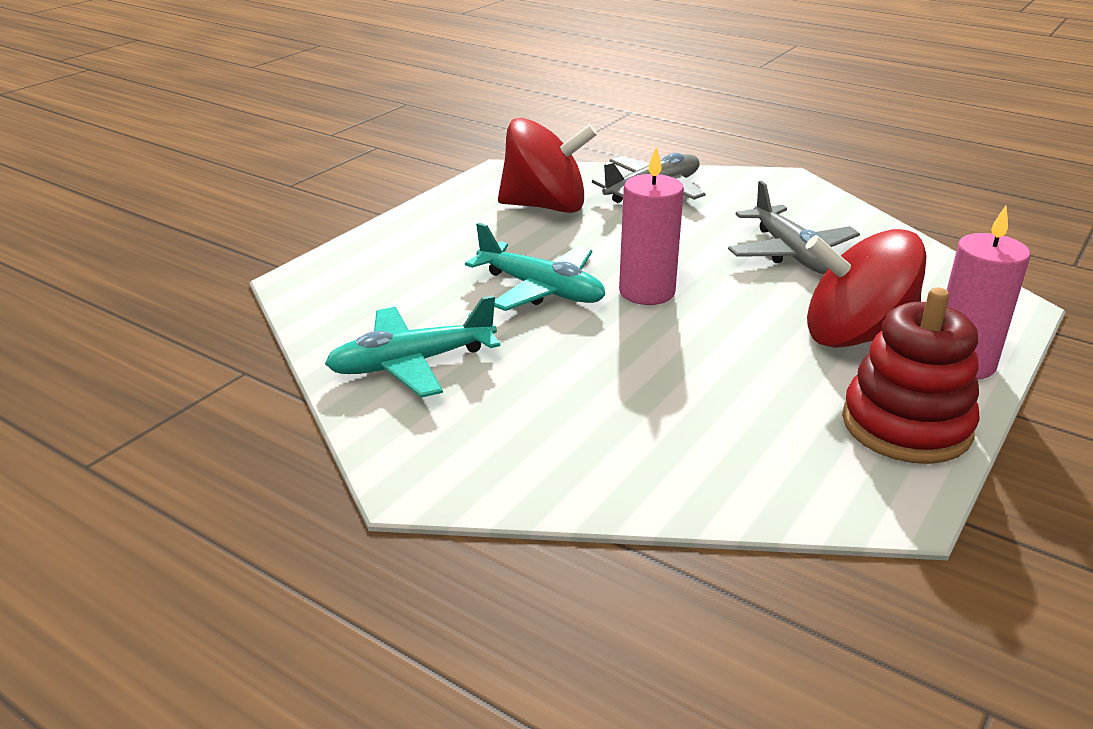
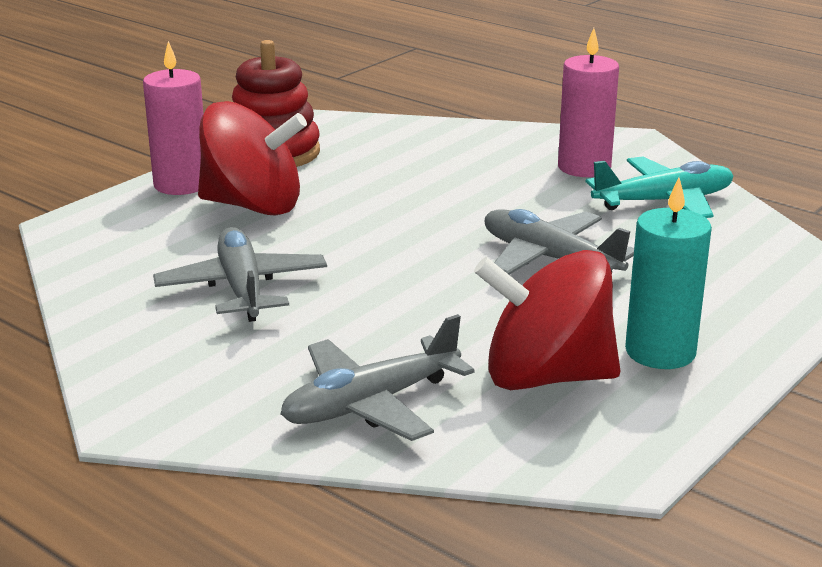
camera: 175 degrees left, 5 degrees down
turquoise plane [465,223,605,311] -> grey plane [485,209,634,275]
pink candle [619,147,684,305] -> pink candle moved to [558,28,619,177]
none -> turquoise candle [625,178,712,369]

